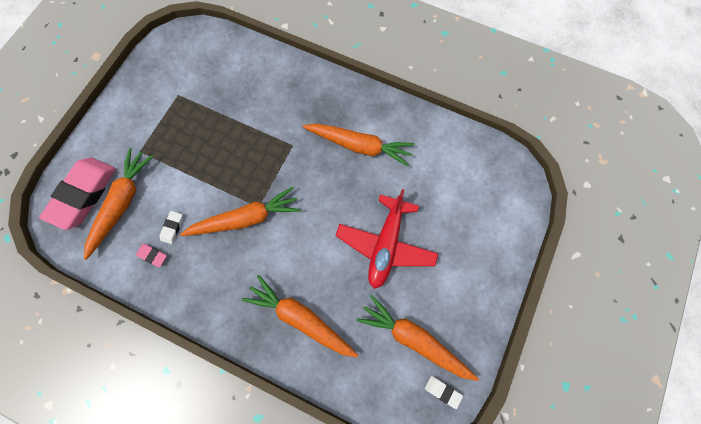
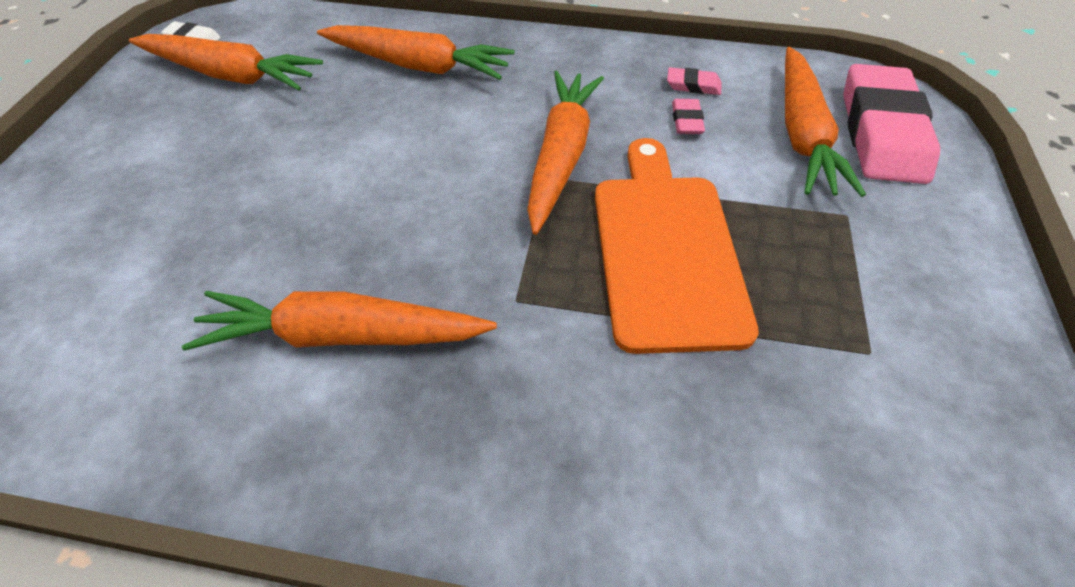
camera: 165 degrees right, 20 degrees down
white eraser [159,211,183,244] -> pink eraser [672,99,705,134]
orange carrot [180,187,301,236] -> orange carrot turned 135 degrees clockwise [527,71,604,235]
red plane [335,189,438,289] -> none
none -> orange cutting board [595,138,759,354]

